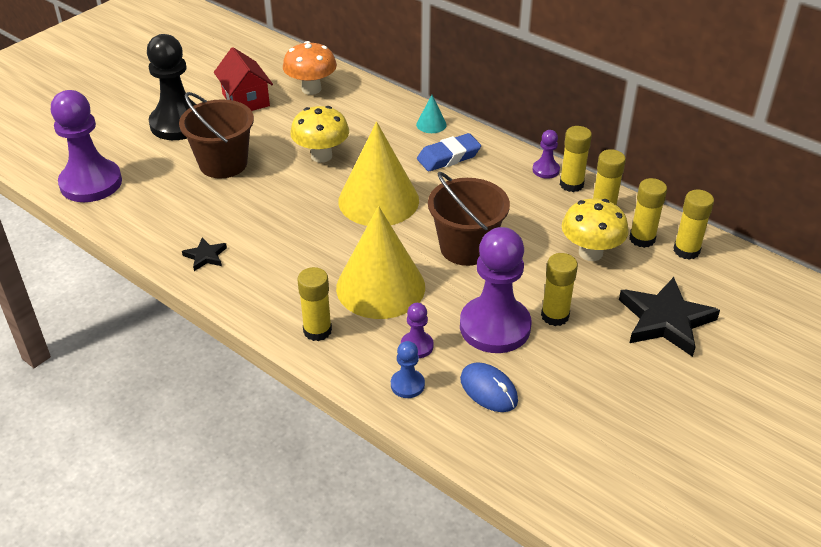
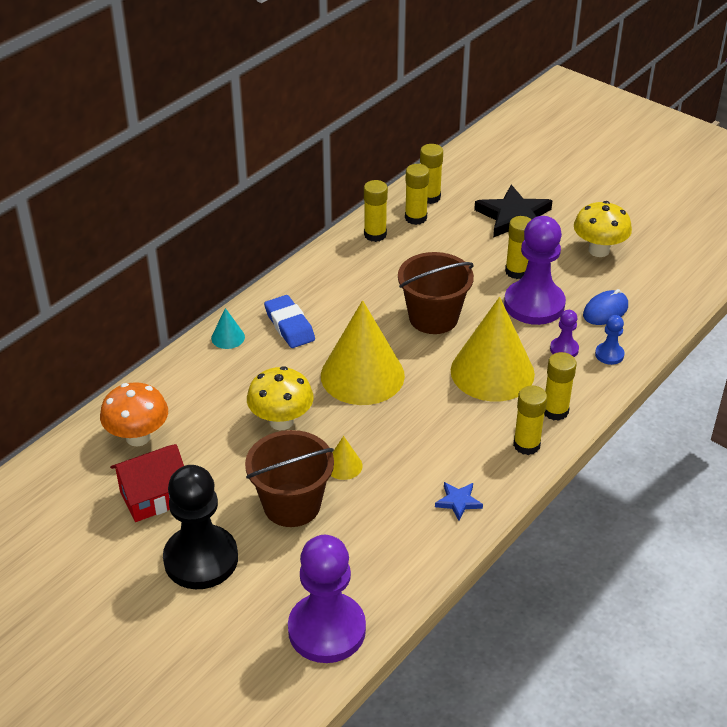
camera: 90 degrees left, 0 degrees up
black star [182,238,227,271] -> blue star [435,482,483,521]
purple pawn [533,130,560,179] -> none
yellow glue stick [560,126,592,192] -> yellow glue stick moved to [513,385,547,455]
yellow mushroom [562,198,629,261] -> yellow mushroom moved to [574,201,632,257]
none -> yellow cone [331,436,363,480]

